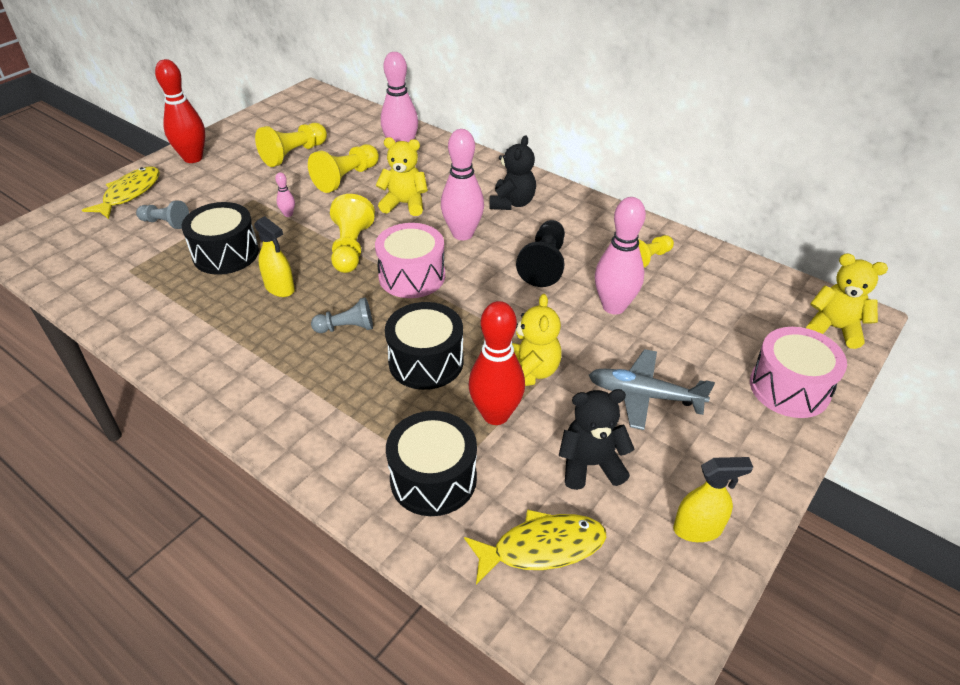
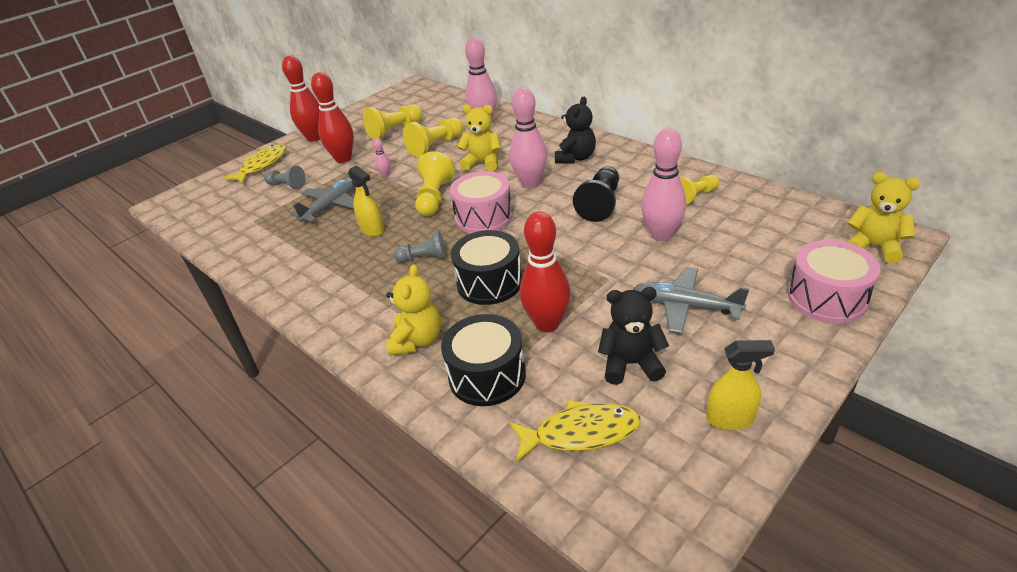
camera: 10 degrees right, 5 degrees down
black drum [182,202,259,275] -> grey plane [290,177,355,222]
yellow teddy bear [512,294,562,386] -> yellow teddy bear moved to [386,264,441,356]
none -> red bowling pin [311,72,354,163]

